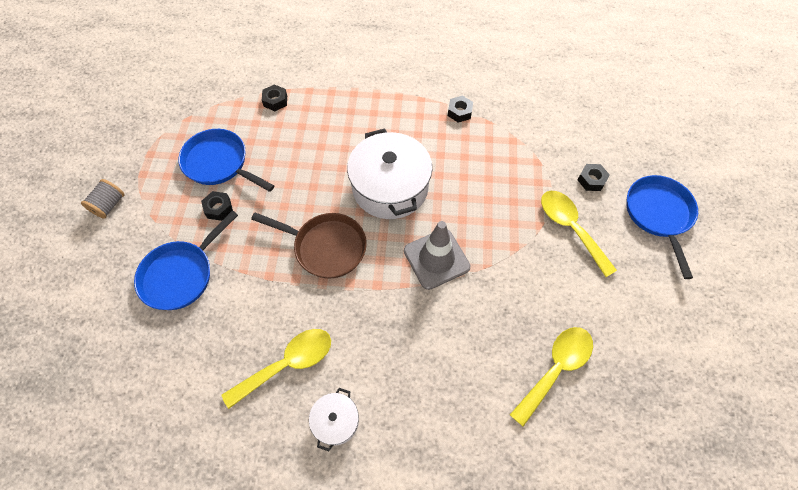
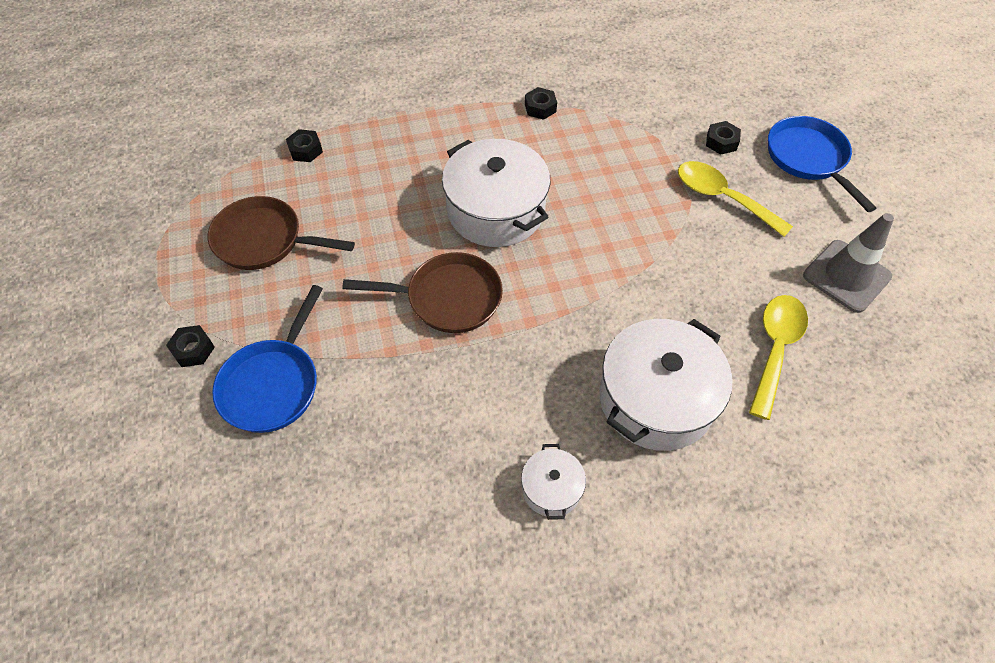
camera: 20 degrees left, 5 degrees down
grey spool [81,179,125,219] -> none
blue pan [178,129,275,192] -> brown pan [208,196,355,270]
black nut [201,191,233,221] -> black nut moved to [166,325,215,367]
yellow spoon [222,329,331,409] -> none
grey traffic cone [404,221,471,290] -> grey traffic cone moved to [803,213,894,313]
none -> white pot [599,319,733,451]

